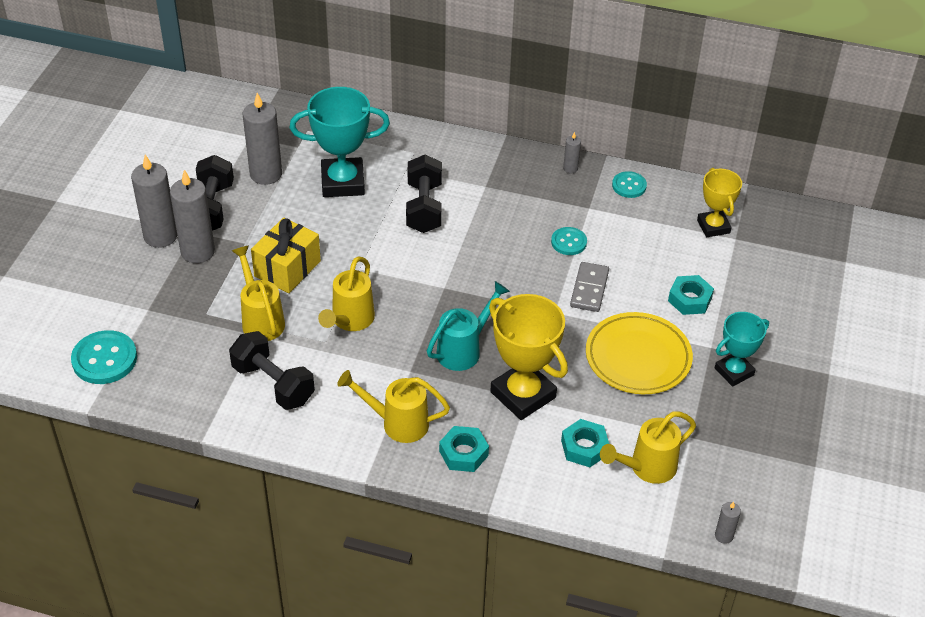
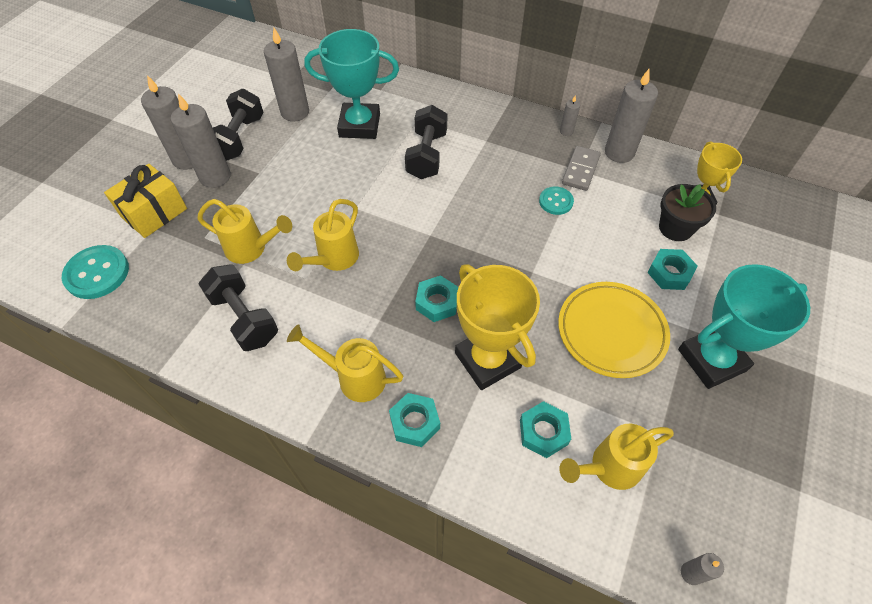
camera: 10 degrees right, 10 degrees up
yellow watering can [232,245,285,341] -> yellow watering can turned 120 degrees clockwise [197,199,292,264]
yellow gift [251,218,321,293] -> yellow gift moved to [104,164,187,238]
turquoise watering can [427,281,510,371] -> turquoise nut [415,275,458,322]
grey domino [570,262,609,312] -> grey domino moved to [562,146,601,191]
turquoise button [612,171,647,198] -> grey candle [605,69,658,163]
turquoise trophy [715,312,769,387] -> turquoise trophy [678,264,810,389], size x1.63
none -> black flower pot [659,184,716,241]

